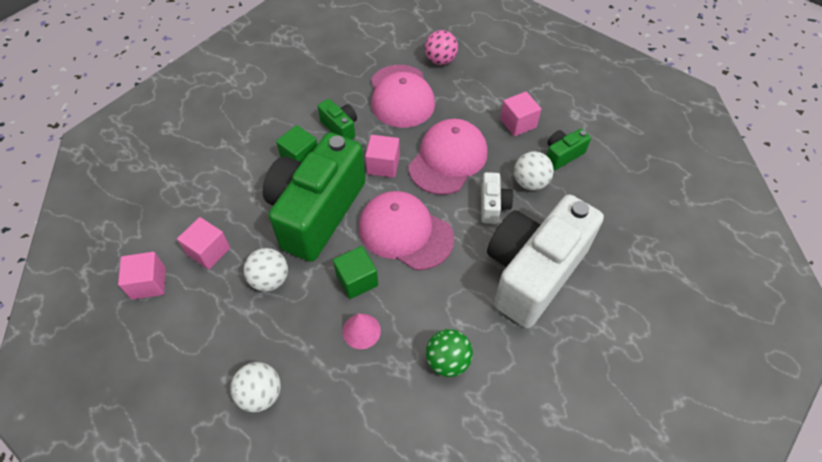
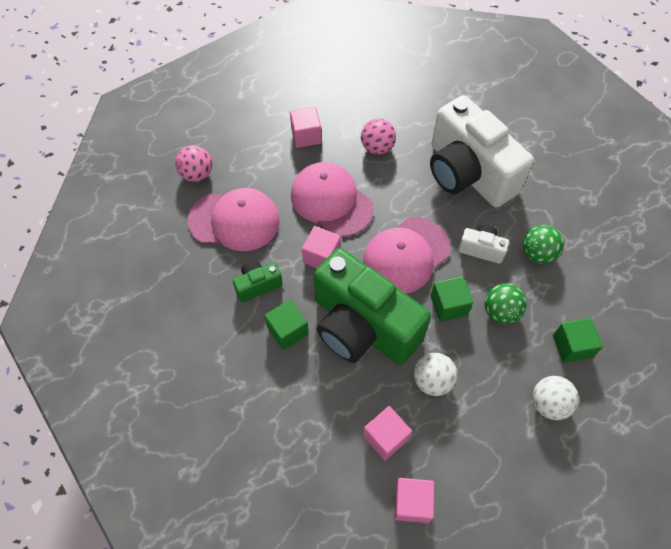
camera: 75 degrees left, 5 degrees up
pink cone [343,313,381,349] -> green ball [485,283,527,324]
white camera [481,172,513,224] -> white camera moved to [458,224,509,264]
white ball [514,151,554,190] -> pink ball [361,119,396,155]
green camera [547,129,591,170] -> none
none -> green cube [553,318,603,363]

